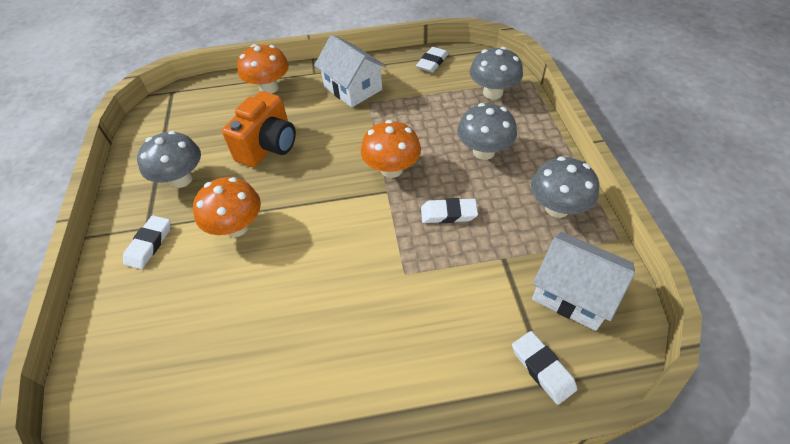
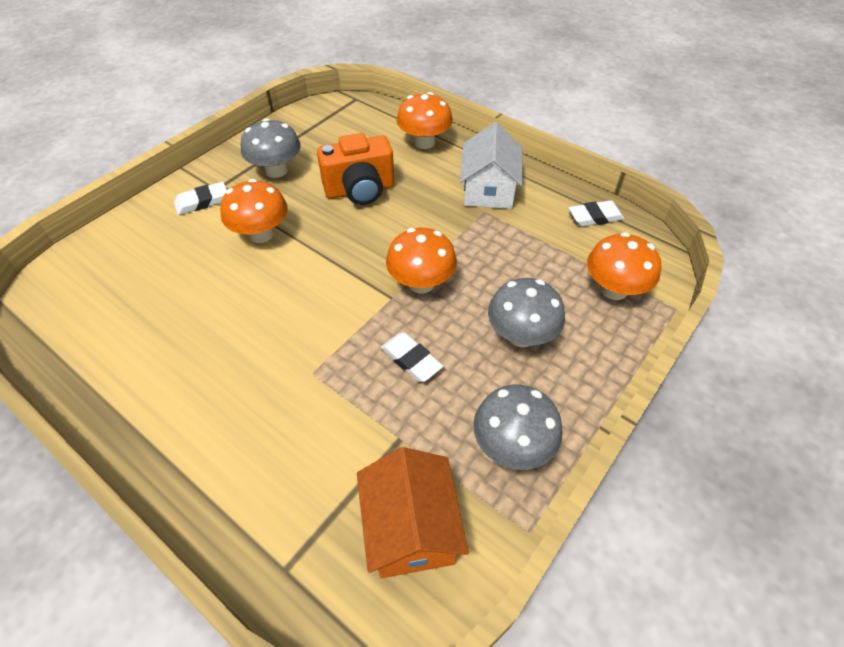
camera: 45 degrees right, 0 degrees up
grey mushroom [470,47,523,99] -> orange mushroom [587,232,661,300]
white eraser [512,331,577,405] -> none
white house [532,231,635,331] -> orange house [357,447,469,578]

